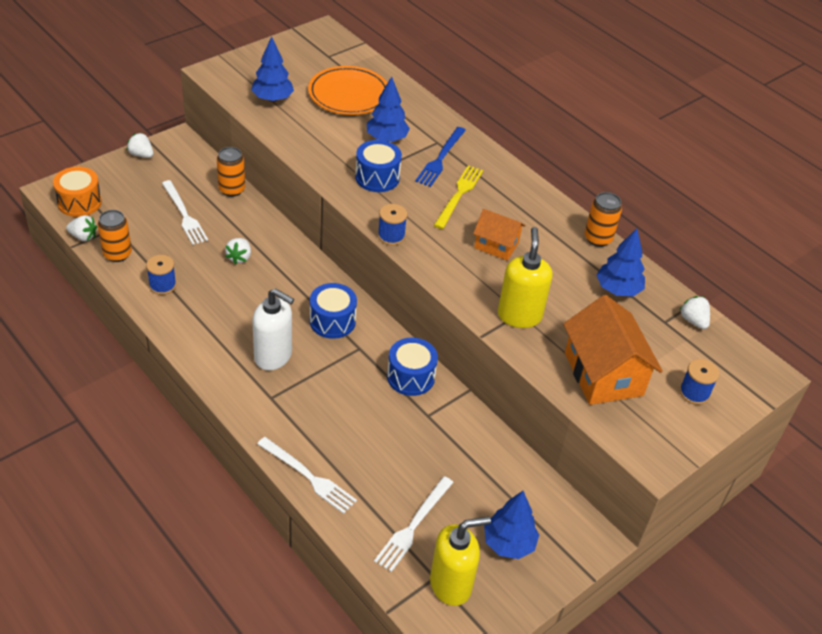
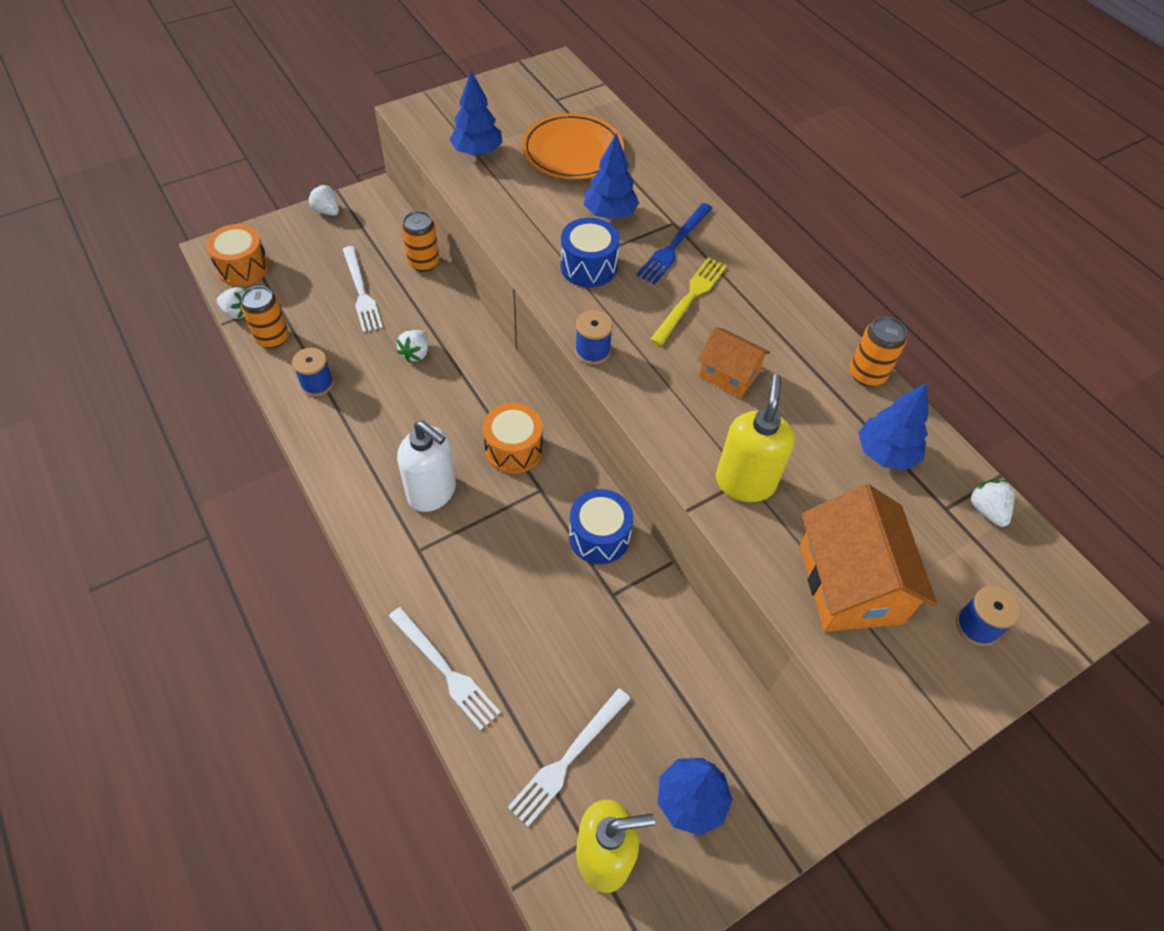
camera: 10 degrees right, 10 degrees up
blue drum [310,283,357,339] -> orange drum [483,403,543,474]

